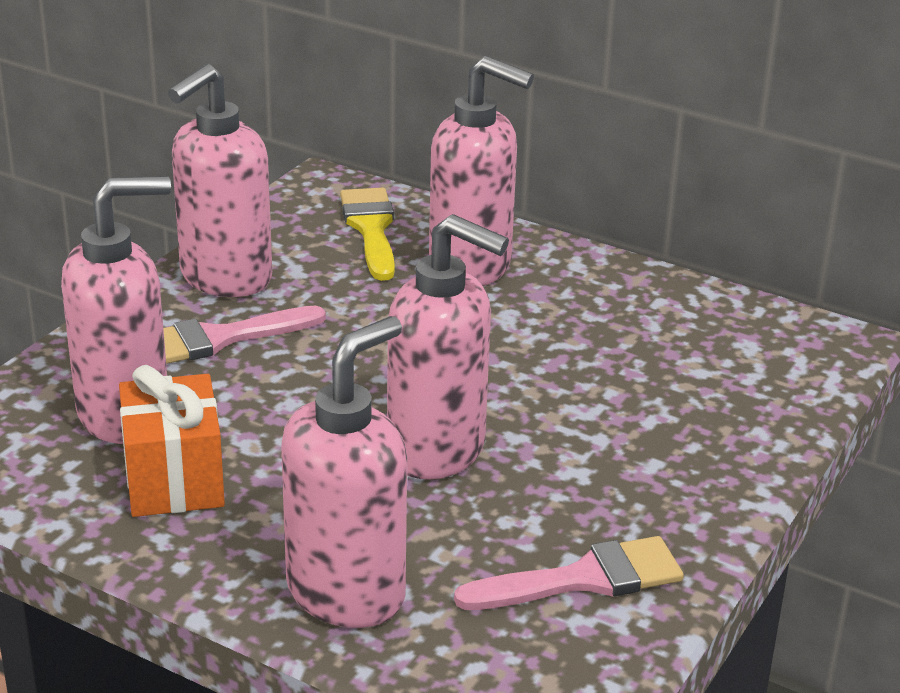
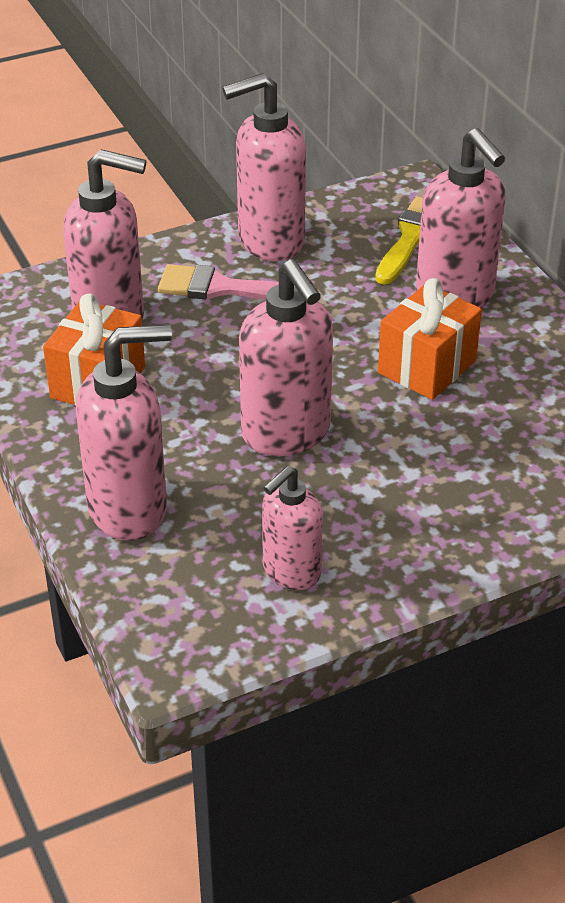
camera: 35 degrees right, 10 degrees up
pink brush [454,536,684,610] -> pink soap dispenser [262,466,323,590]
none -> orange gift [378,278,482,400]

